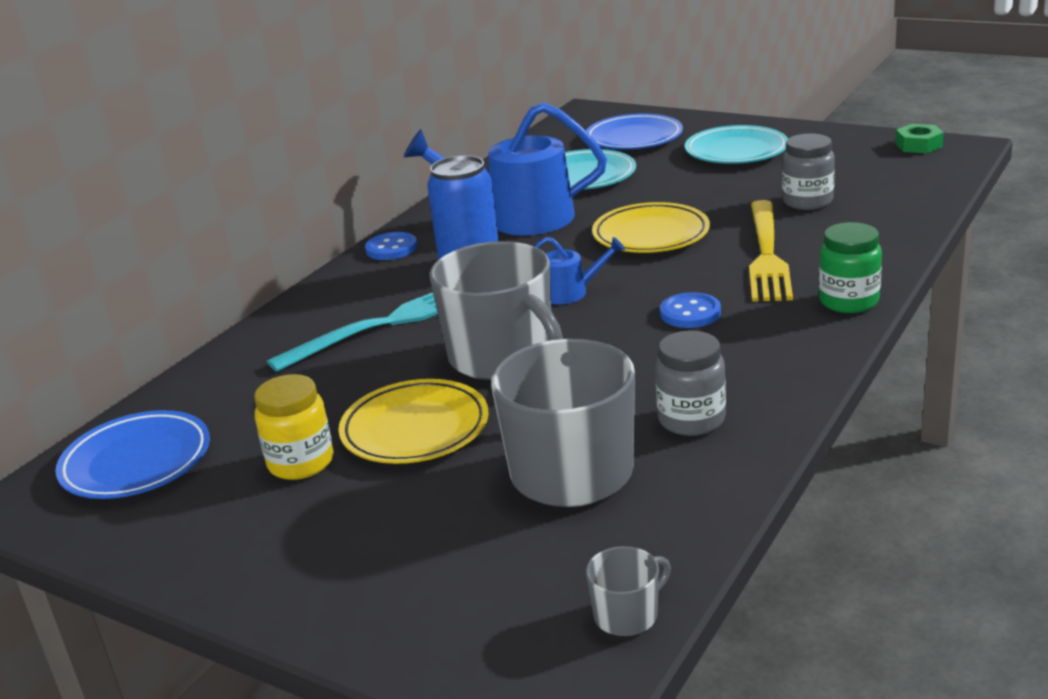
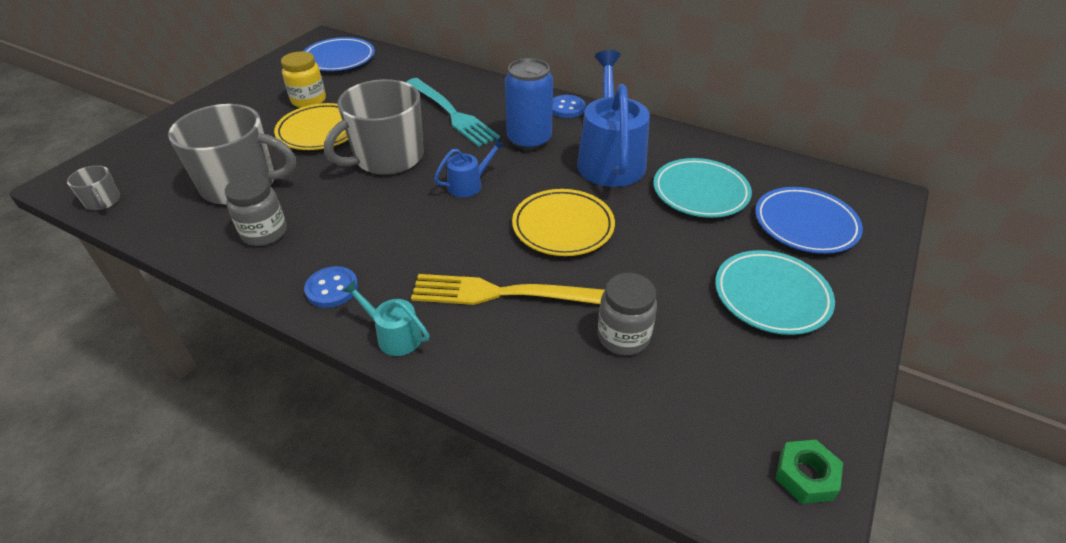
camera: 85 degrees right, 15 degrees up
blue watering can [534,237,625,304] -> blue watering can turned 120 degrees counterclockwise [434,138,505,197]
blue button [660,292,721,328] -> blue button moved to [304,266,358,308]
green jar [819,222,882,313] -> turquoise watering can [342,280,429,356]

